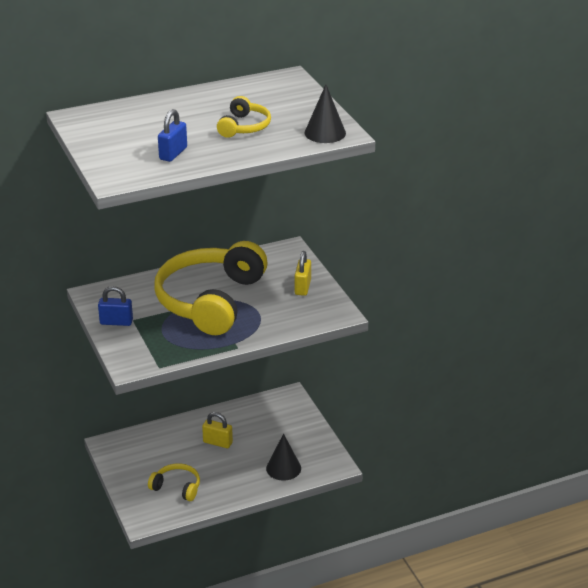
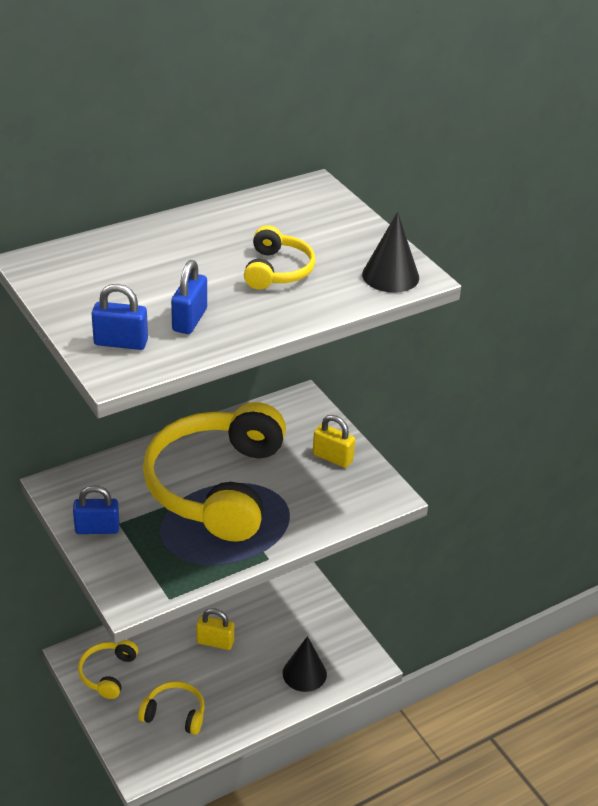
camera: 10 degrees left, 5 degrees up
yellow padlock [295,251,311,296] -> yellow padlock turned 60 degrees counterclockwise [313,415,355,468]
none -> yellow headphones [78,640,138,699]
none -> blue padlock [91,284,148,350]

